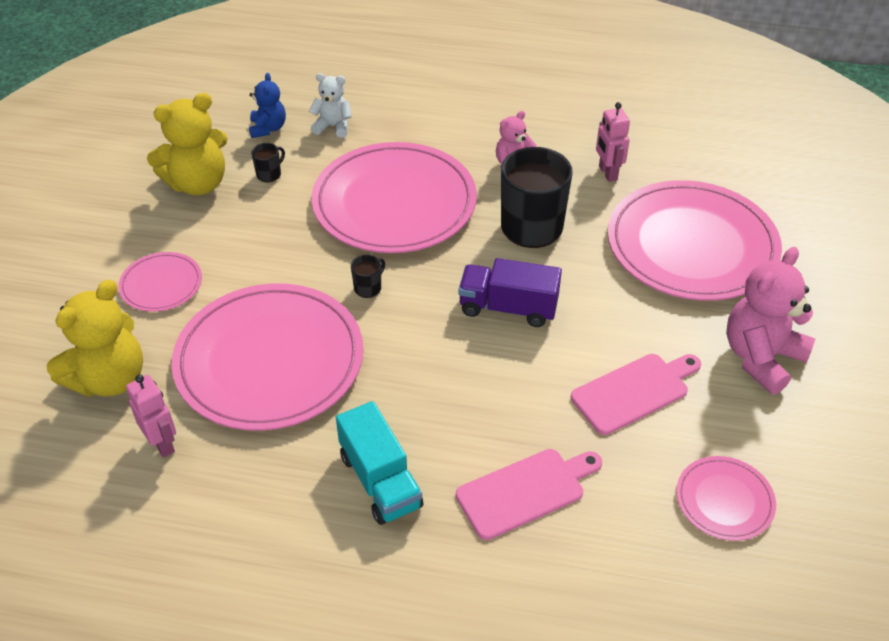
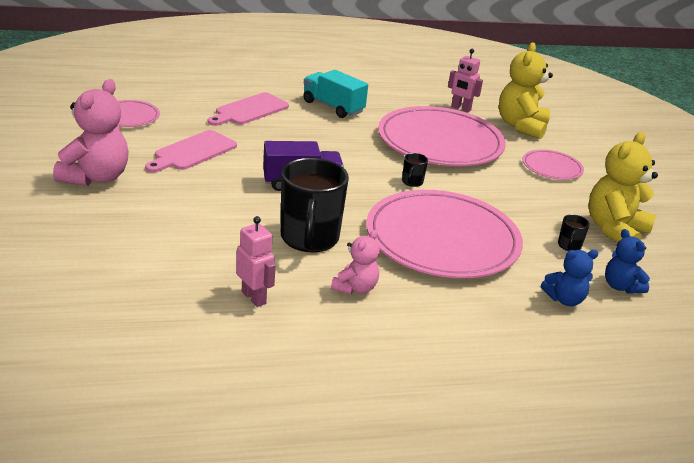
camera: 155 degrees right, 15 degrees down
white teddy bear [309,73,352,138] -> blue teddy bear [541,250,599,306]
pink plate [608,180,782,301] -> none

